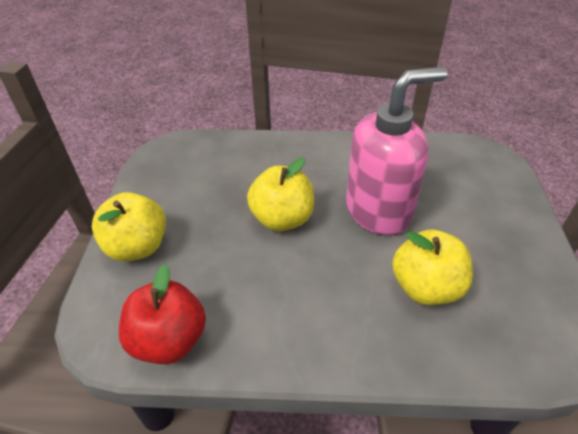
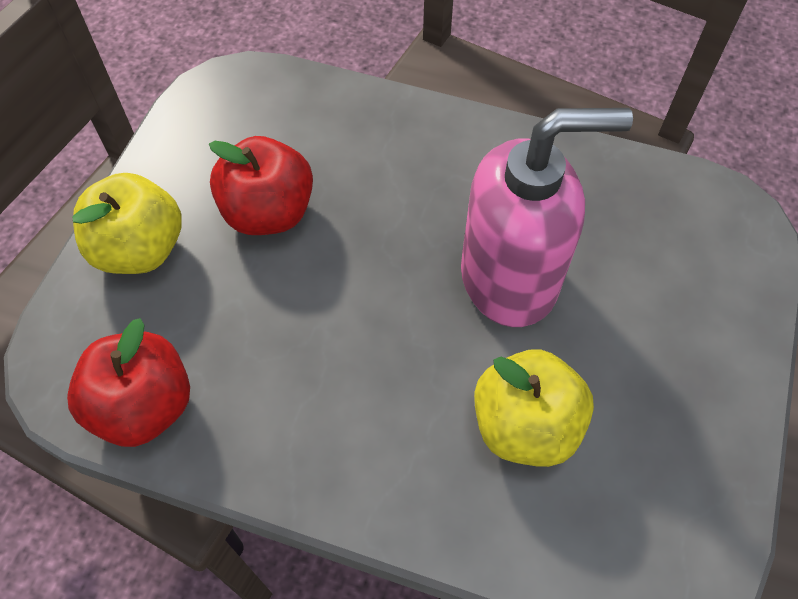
camera: 15 degrees right, 15 degrees up
yellow apple [247,158,314,231] -> none
none -> red apple [209,136,313,235]

